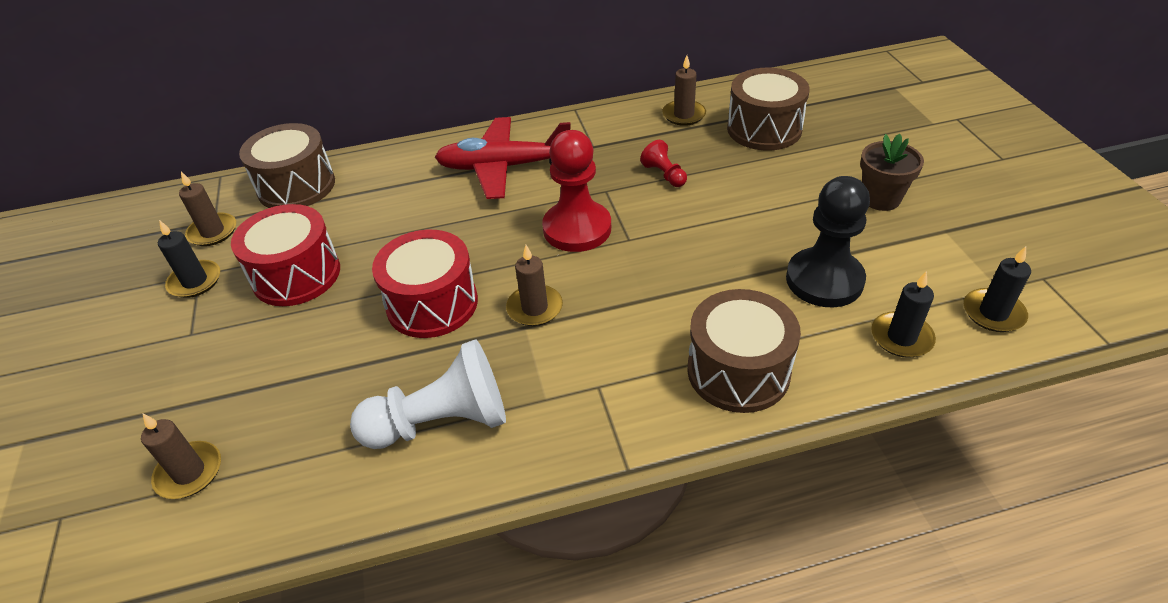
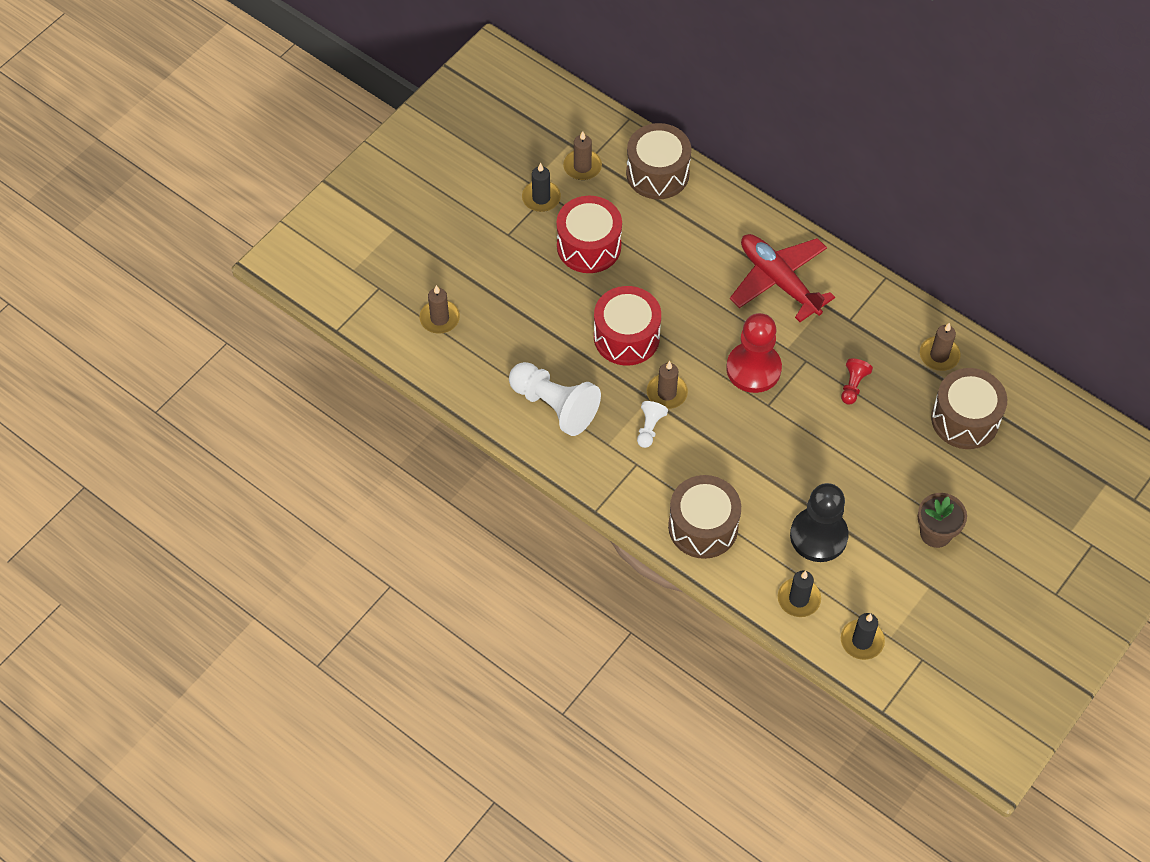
camera: 50 degrees right, 15 degrees up
none -> white pawn [637,401,668,448]

